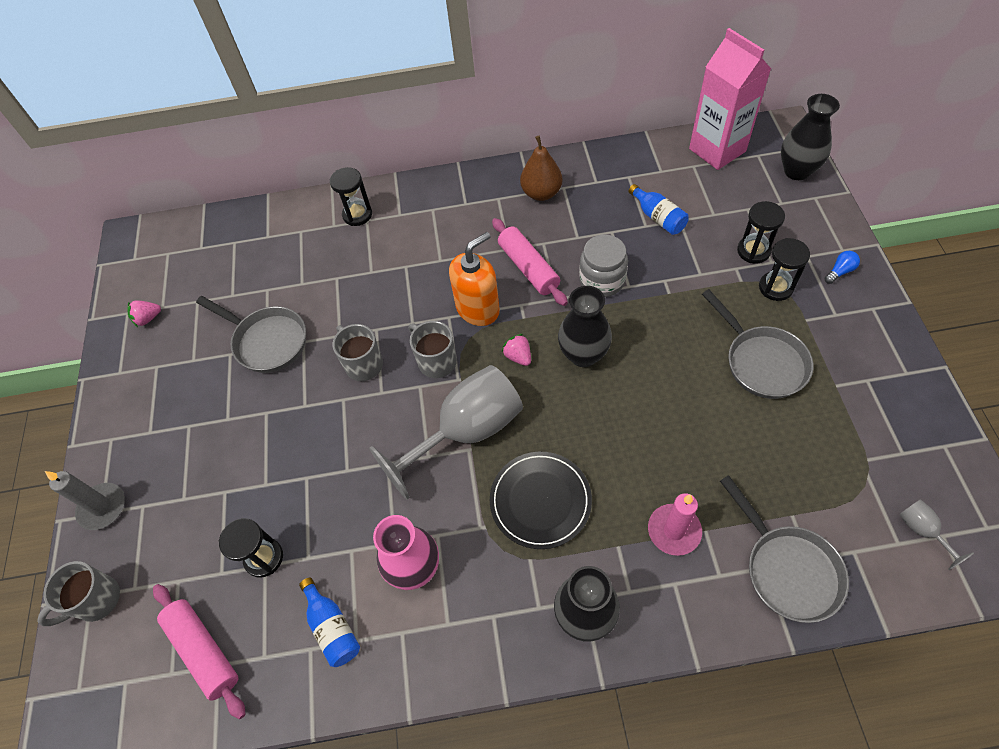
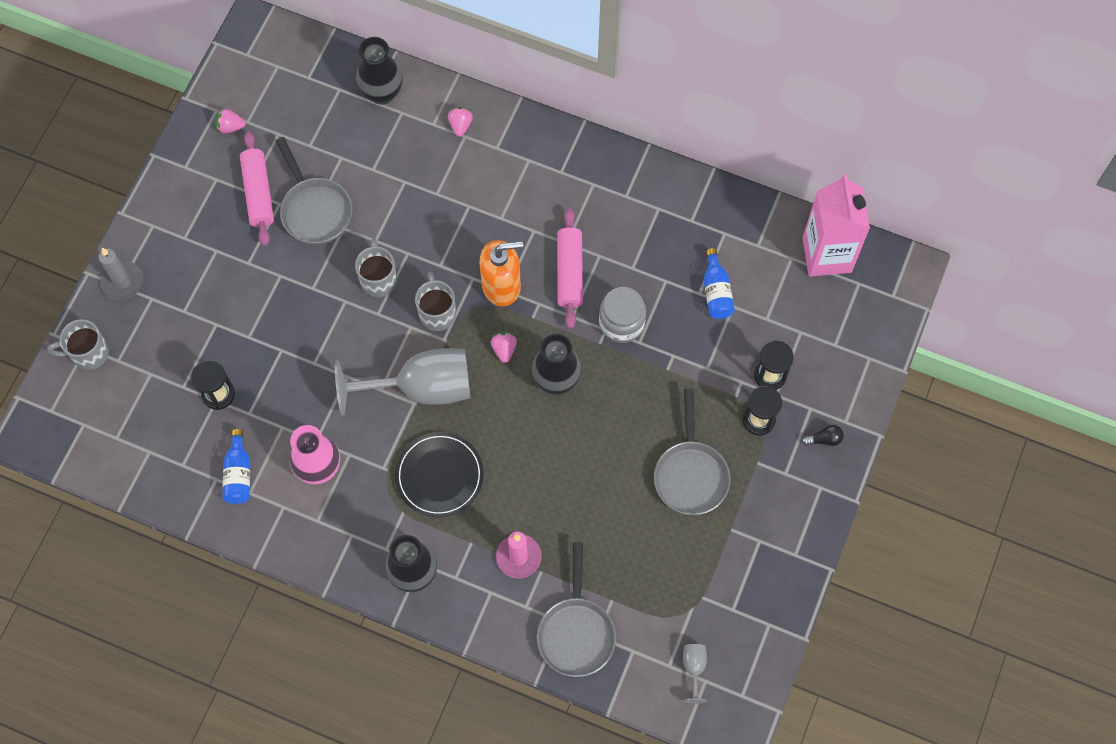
camera: 25 degrees right, 10 degrees up
pink rolling pin [153,584,245,719] -> pink rolling pin moved to [240,131,274,246]
black hourglass [330,167,372,226] -> pink strawberry [448,107,473,136]
brown pear [520,136,562,201] -> none
black vase [781,94,840,180] -> black vase moved to [356,37,403,105]
blue light bulb [825,251,860,284] -> black light bulb [802,425,844,446]

